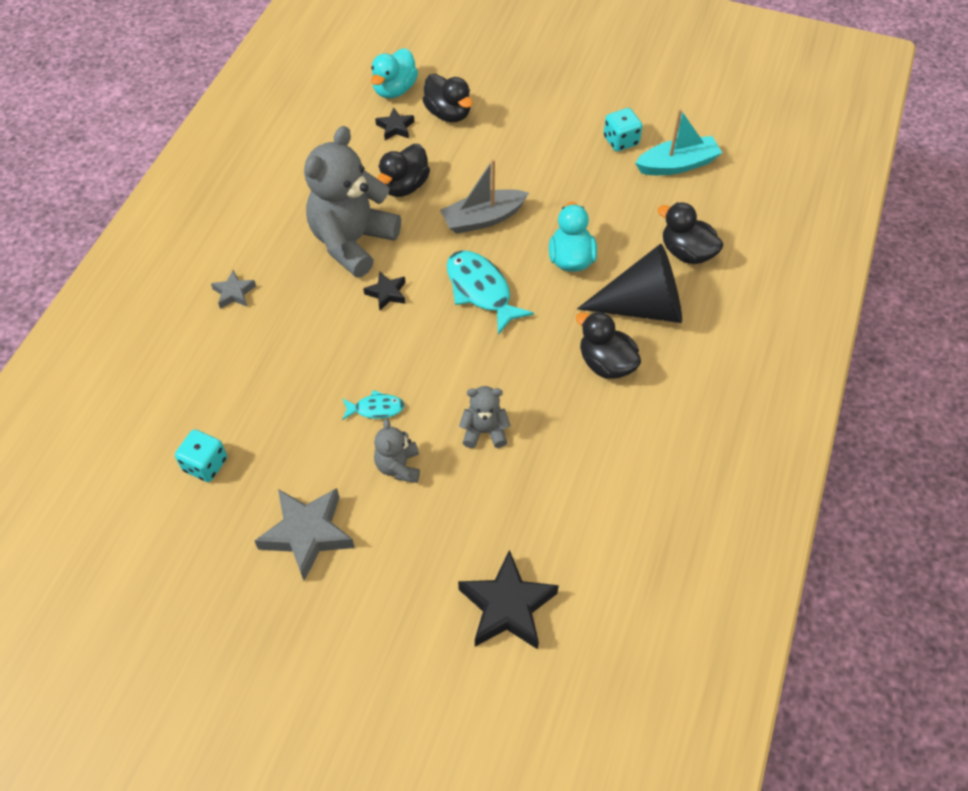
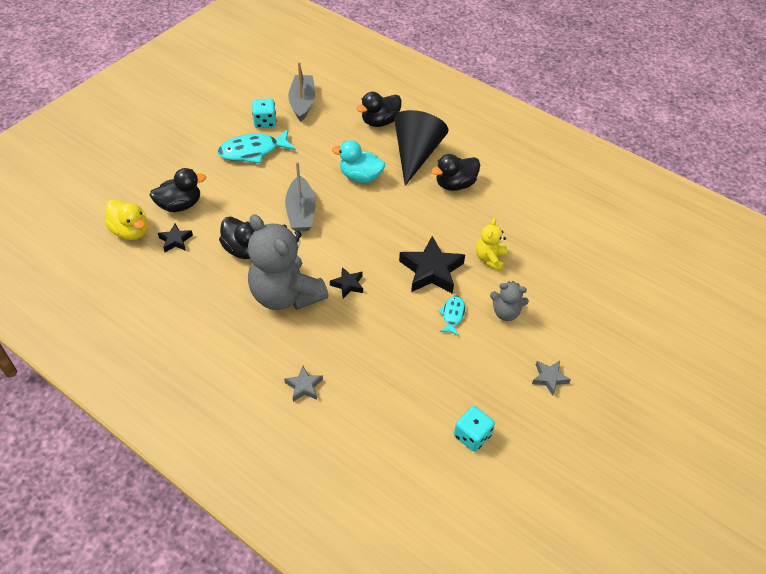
camera: 75 degrees left, 5 degrees down
grey star [255,488,355,581] -> grey star [532,361,571,396], size x0.52
turquoise duck [371,48,418,98] -> yellow duck [104,199,148,240]
turquoise fish [447,250,534,335] -> turquoise fish moved to [218,129,296,164]
black star [458,550,559,649] -> black star moved to [399,236,465,294]
grey teddy bear [459,386,511,448] -> yellow teddy bear [476,218,507,271]
turquoise boat [635,109,722,175] -> grey boat [288,62,315,121]

